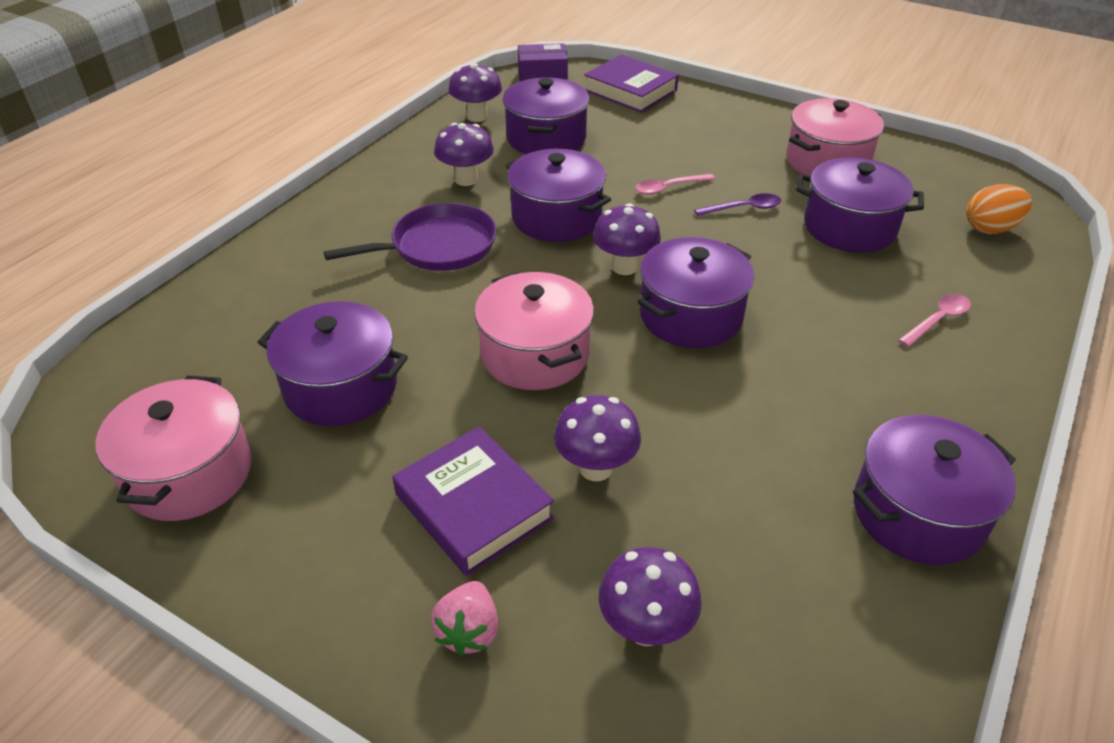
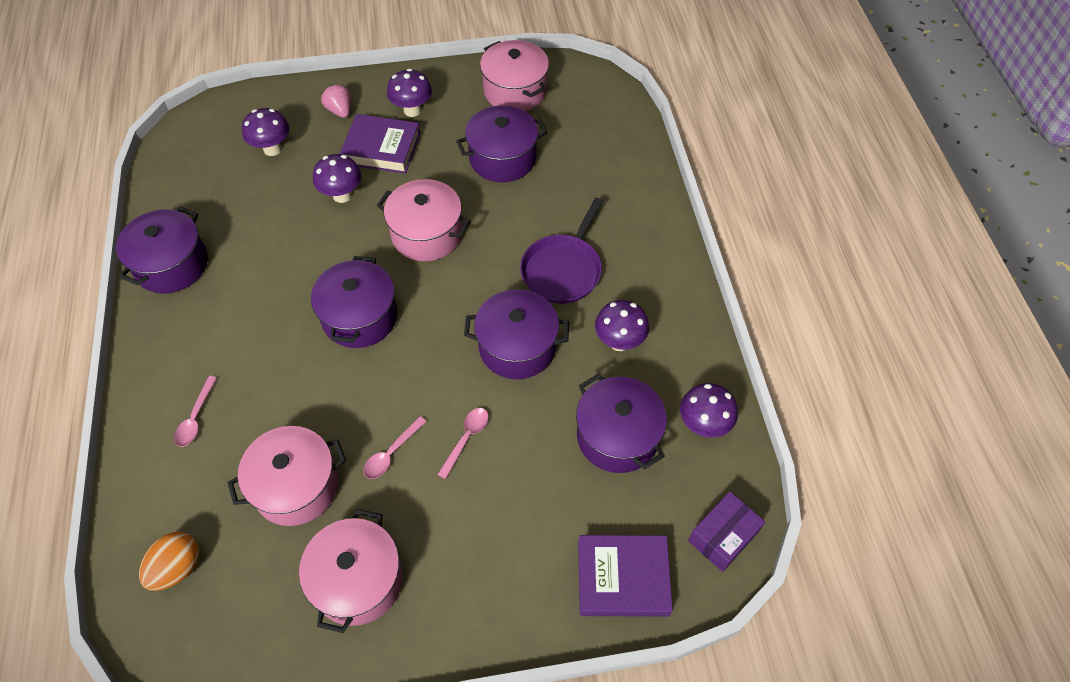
camera: 140 degrees right, 15 degrees up
purple mushroom [593,203,661,275] -> purple mushroom moved to [387,69,432,117]
purple spoon [694,193,781,216] -> pink spoon [363,416,427,479]
purple pot [796,158,924,252] -> pink pot [227,426,346,526]

